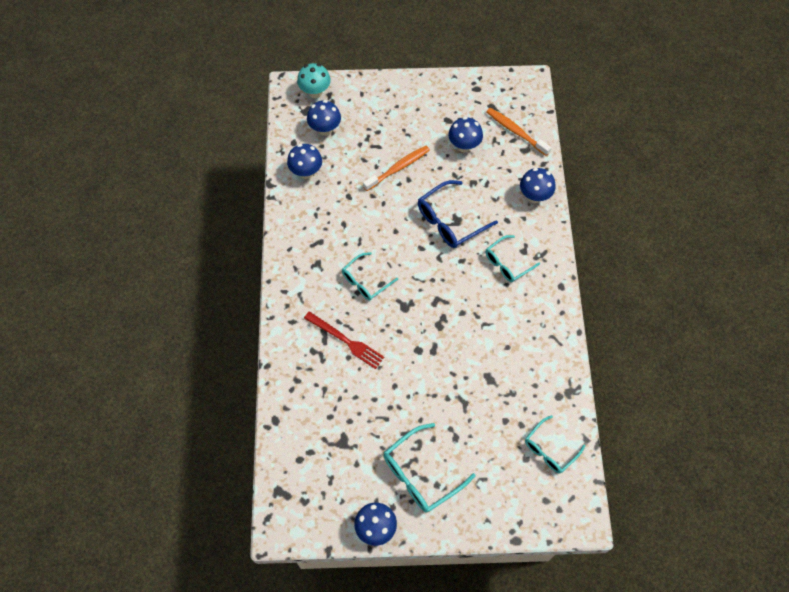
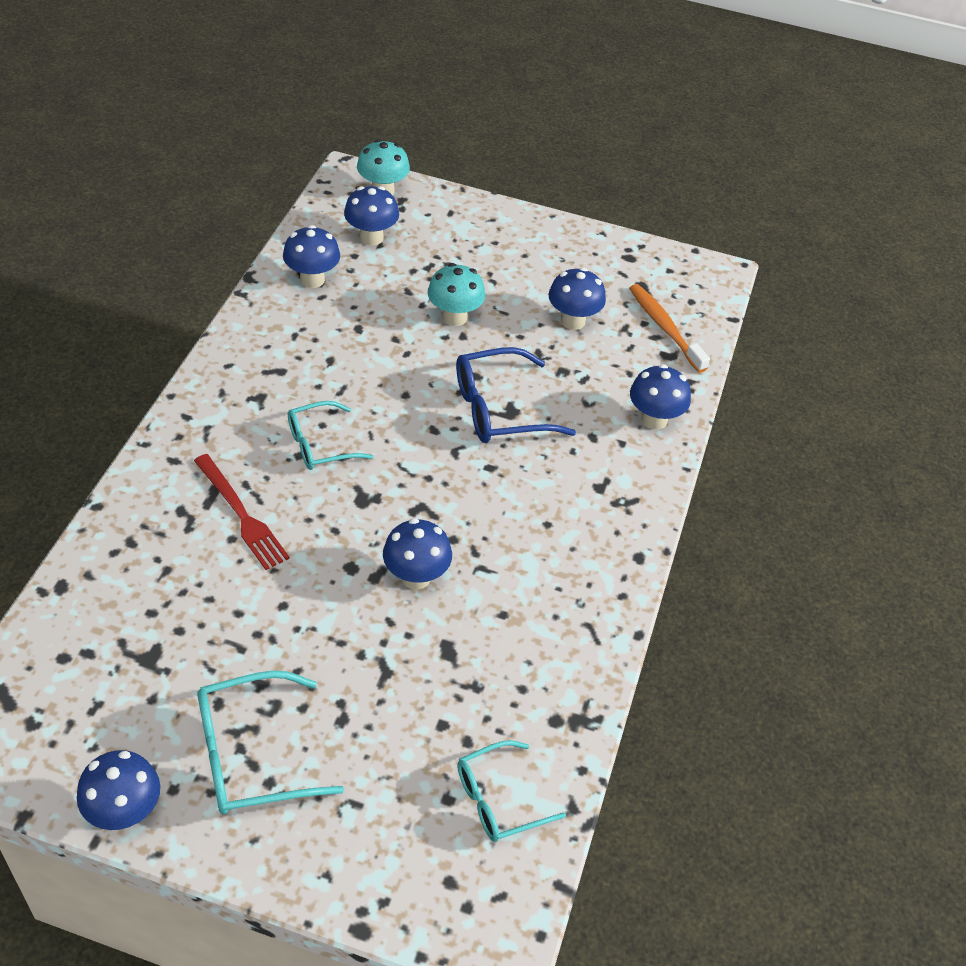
camera: 15 degrees right, 15 degrees down
orange toothbrush [363,146,430,191] -> turquoise mushroom [428,263,485,326]
turquoise glasses [486,235,540,282] -> none
none -> blue mushroom [383,518,452,589]

